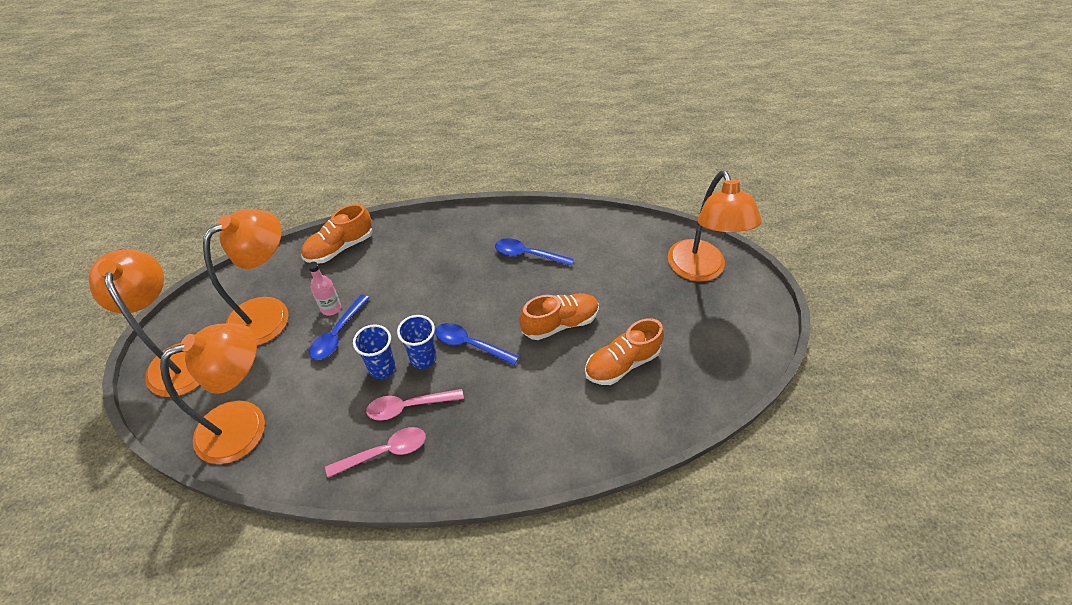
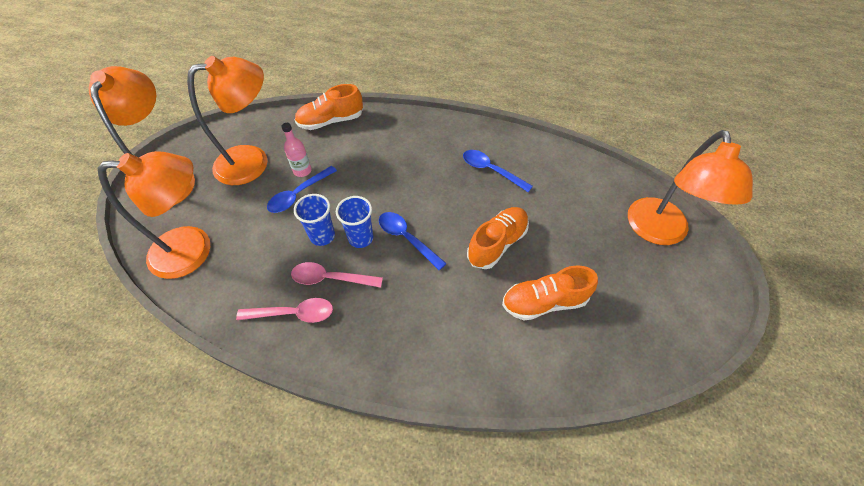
camera: 20 degrees right, 5 degrees up
orange shoe [520,293,599,340] -> orange shoe turned 45 degrees counterclockwise [467,207,529,269]

